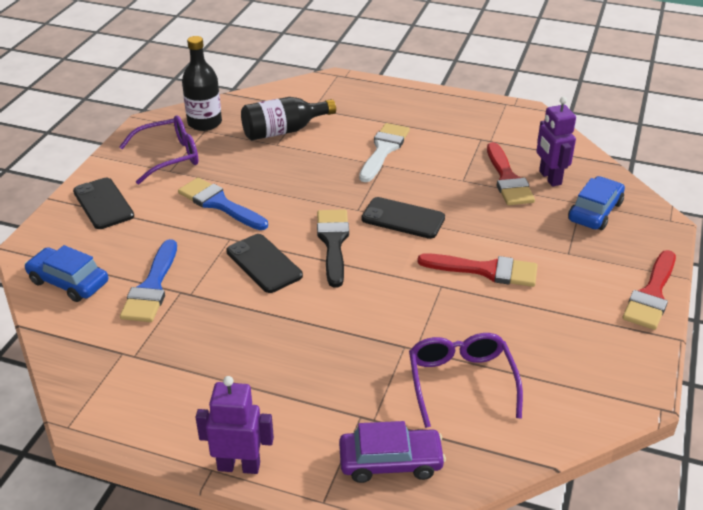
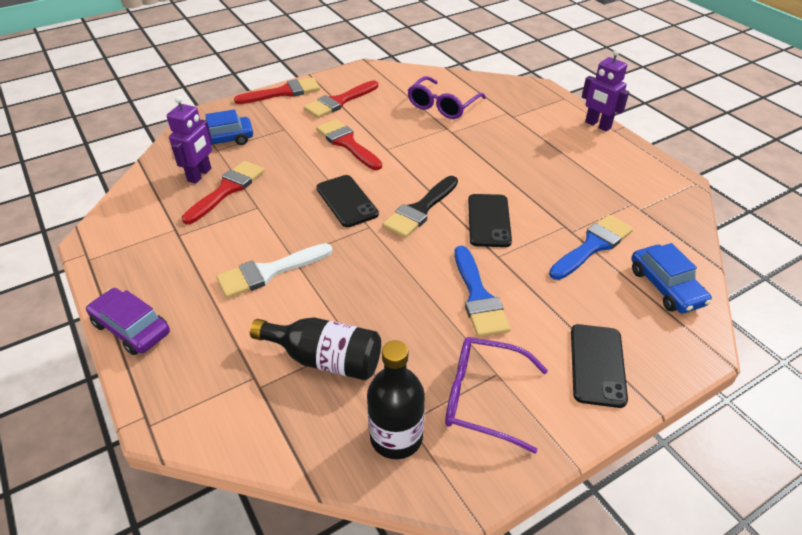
camera: 140 degrees left, 5 degrees up
purple car [339,421,446,483] -> purple car moved to [86,288,170,355]
none -> red brush [304,80,378,118]

